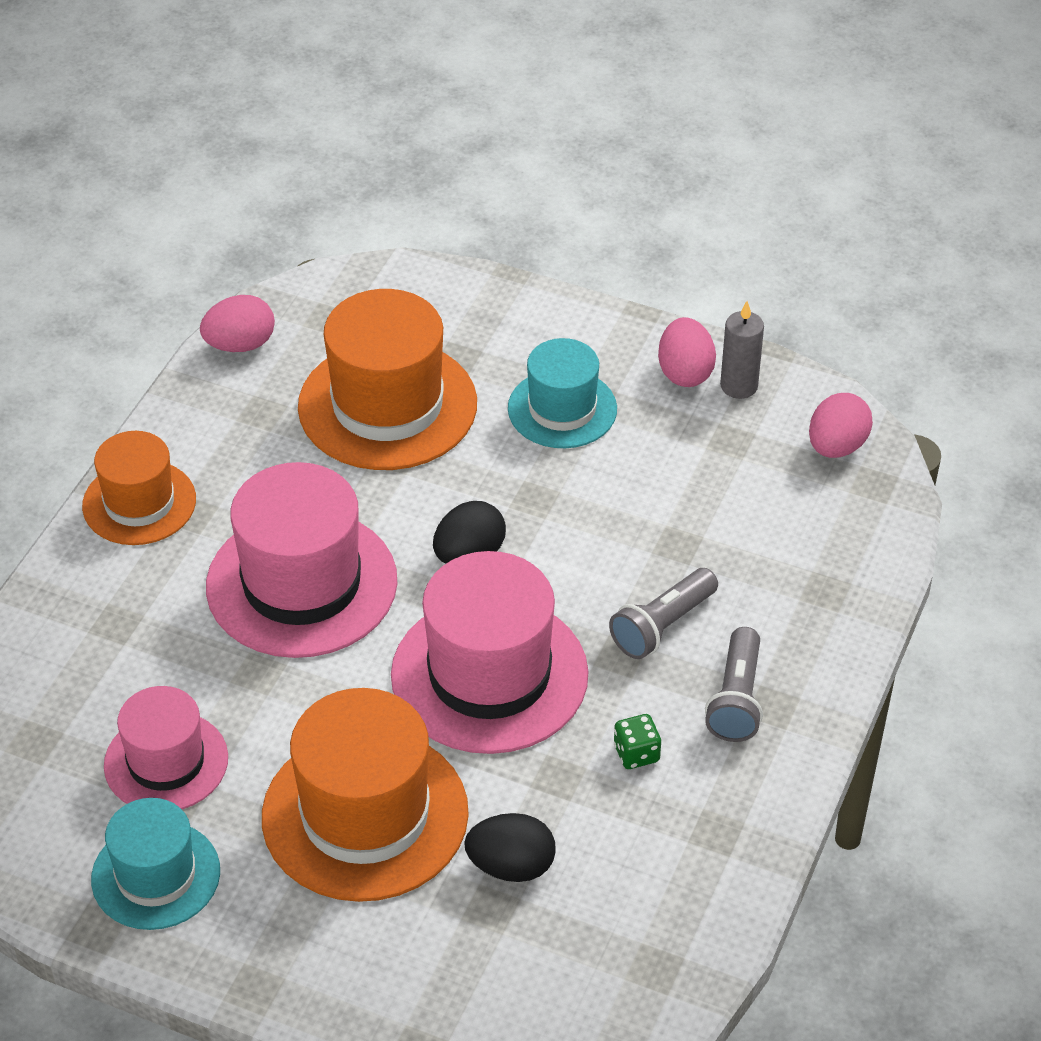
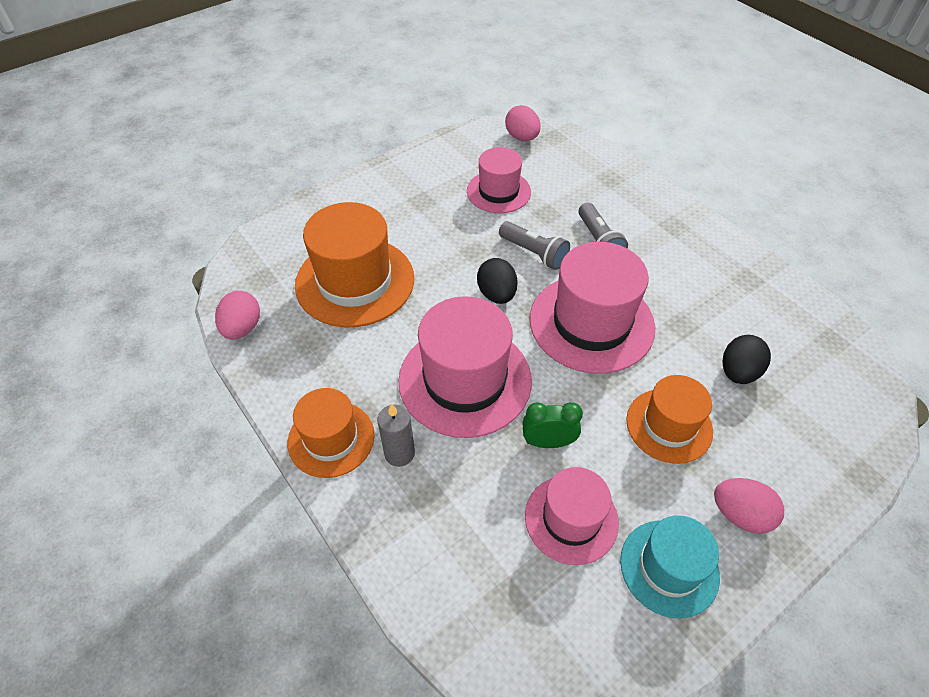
camera: 60 degrees left, 5 degrees up
orange hat [262,688,469,902] -> orange hat [626,375,713,464], size x0.61
turquoise hat [508,338,617,448] -> none
green dice [614,714,661,769] -> none
pink egg [658,317,716,387] -> pink egg moved to [714,478,784,534]
grey flashlight [705,627,763,742] -> grey flashlight moved to [499,221,570,270]
grey candle [720,301,764,399] -> grey candle moved to [377,403,415,467]
none -> pink hat [467,147,531,213]
none -> green clock [522,402,583,448]

